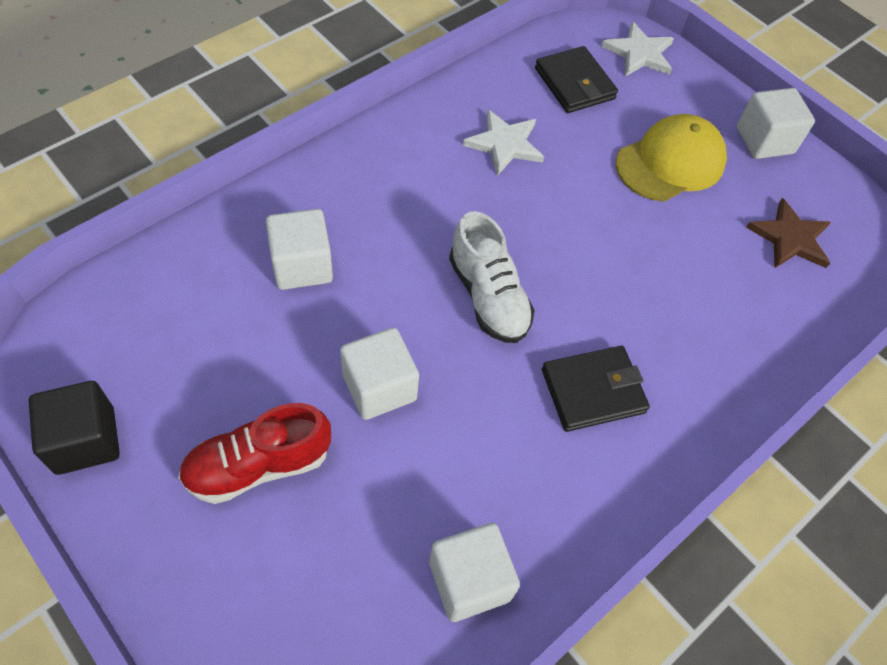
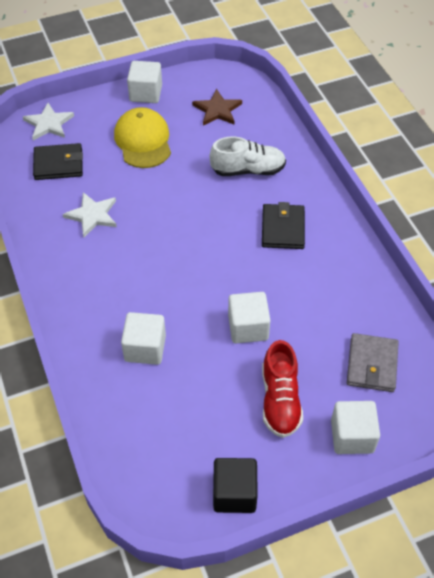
camera: 65 degrees left, 5 degrees down
white cube [429,523,520,622] -> white cube moved to [331,401,380,454]
white shoe [449,211,535,343] -> white shoe moved to [210,137,286,176]
none -> grey wallet [347,333,399,392]

